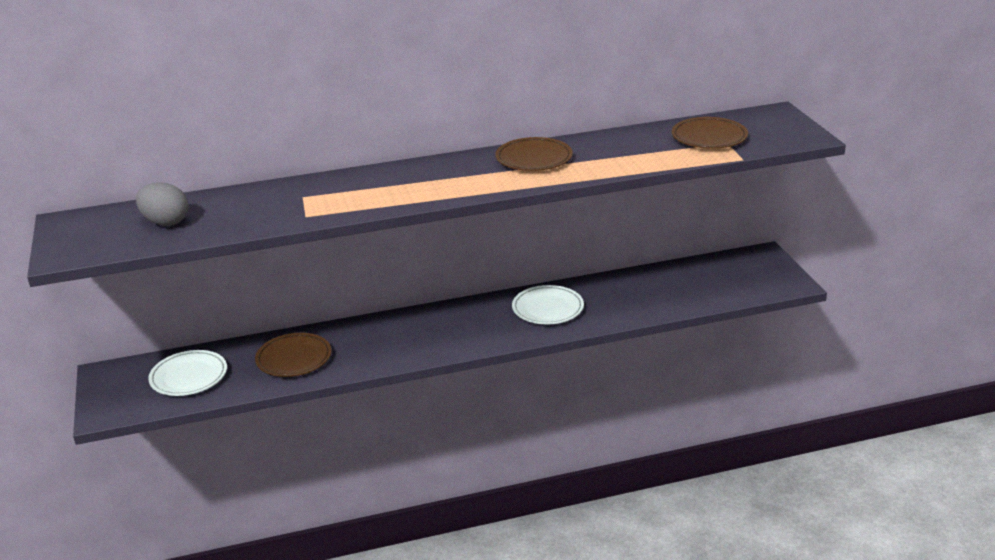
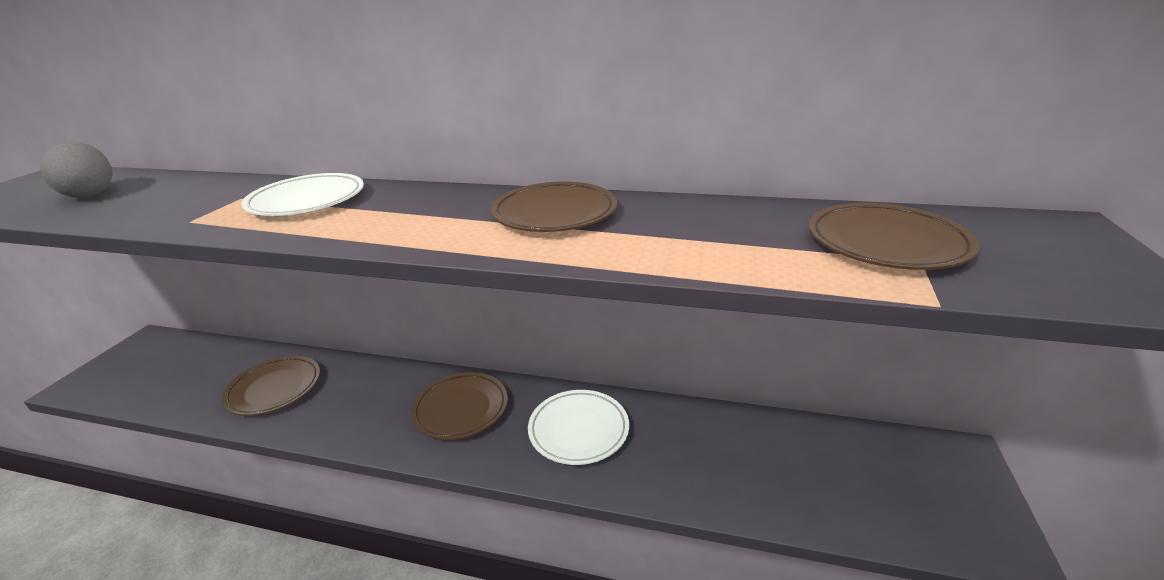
camera: 30 degrees right, 0 degrees up
white plate [148,350,227,396] -> white plate moved to [241,173,364,216]
none -> brown plate [411,372,508,440]

